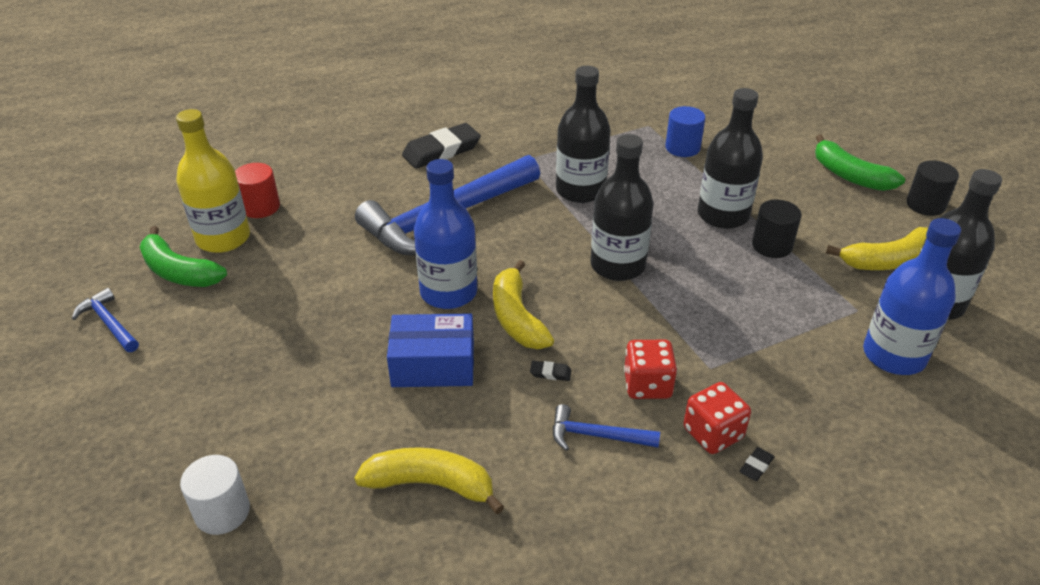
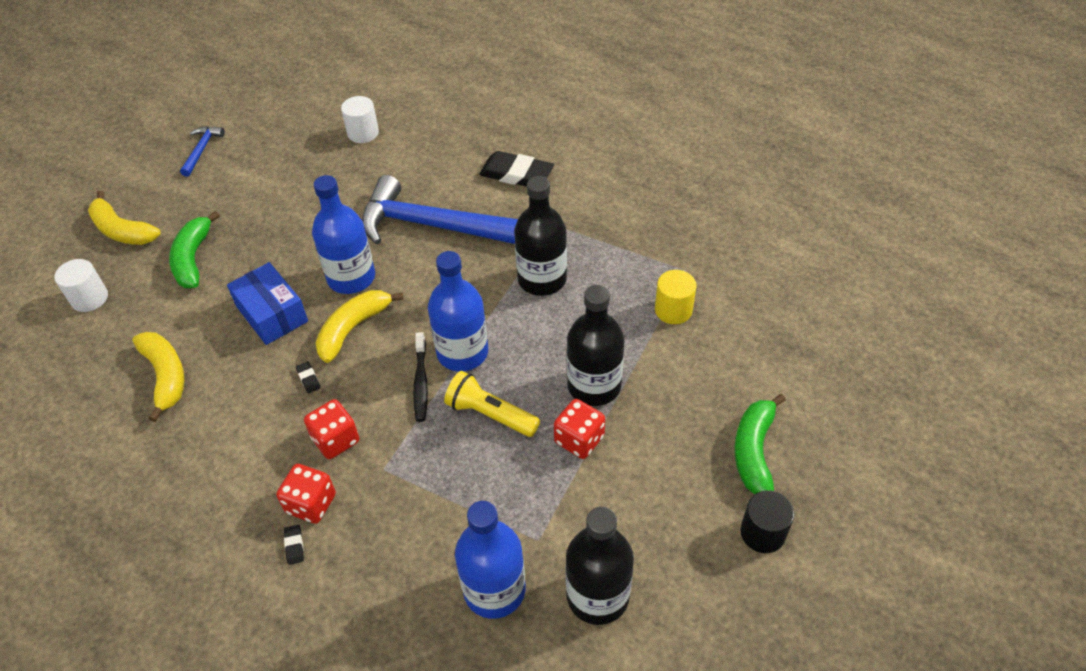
camera: 55 degrees right, 10 degrees up
green banana [139,226,227,287] -> green banana moved to [169,211,220,288]
yellow bottle [176,109,250,253] -> none
red cylinder [235,163,280,218] -> white cylinder [341,96,379,143]
blue hammer [553,404,660,451] -> none
black bottle [590,134,654,281] -> blue bottle [428,251,488,371]
blue cylinder [665,106,705,157] -> yellow cylinder [655,270,696,324]
black eraser [739,447,775,481] -> black eraser turned 75 degrees clockwise [284,525,304,565]
black cylinder [752,199,802,258] -> red dice [554,399,605,459]
yellow banana [826,227,928,270] -> yellow banana moved to [88,191,161,245]
none -> black toothbrush [413,332,428,422]
none -> yellow flashlight [444,371,540,437]

